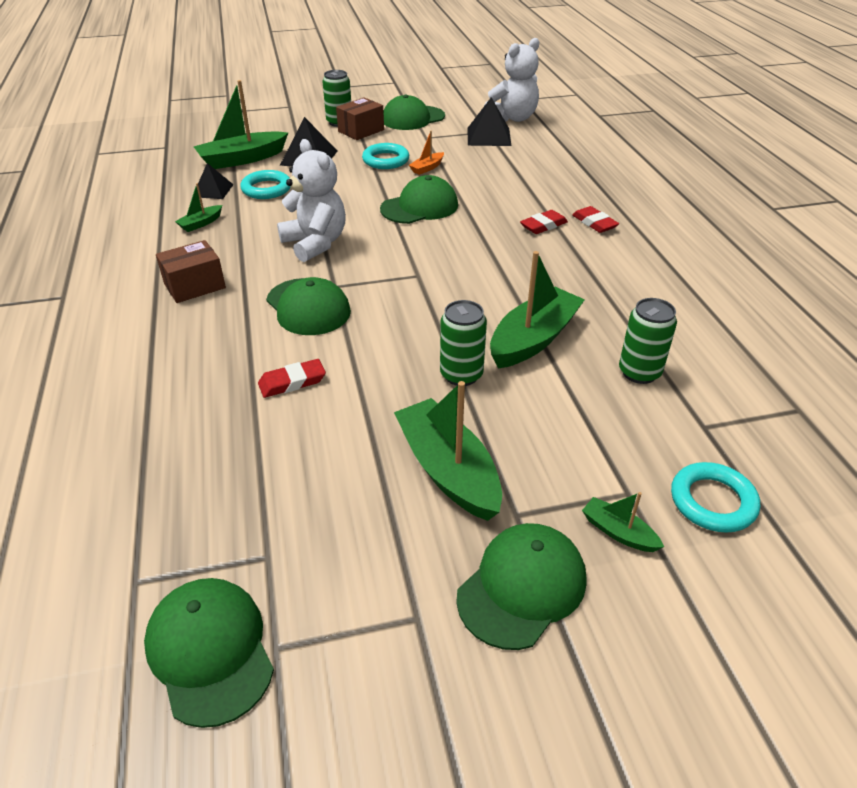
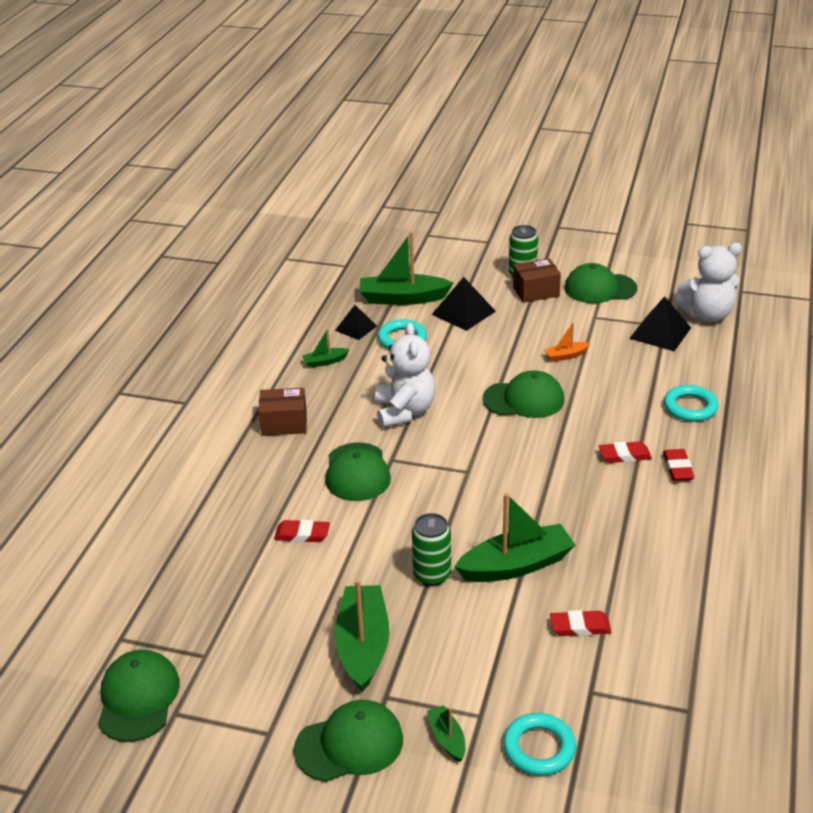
camera: 30 degrees right, 5 degrees down
turquoise ring [362,143,409,169] -> turquoise ring moved to [664,385,719,422]
green can [619,298,677,384] -> red eraser [550,610,611,636]

